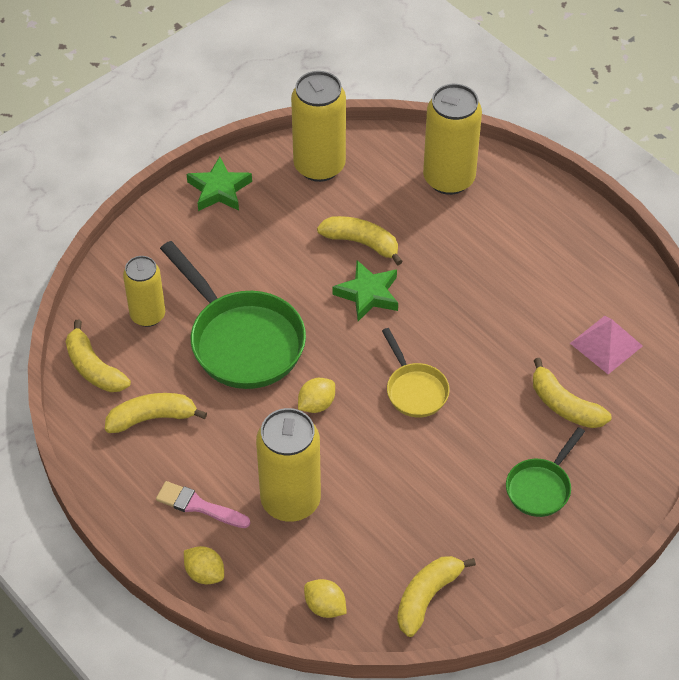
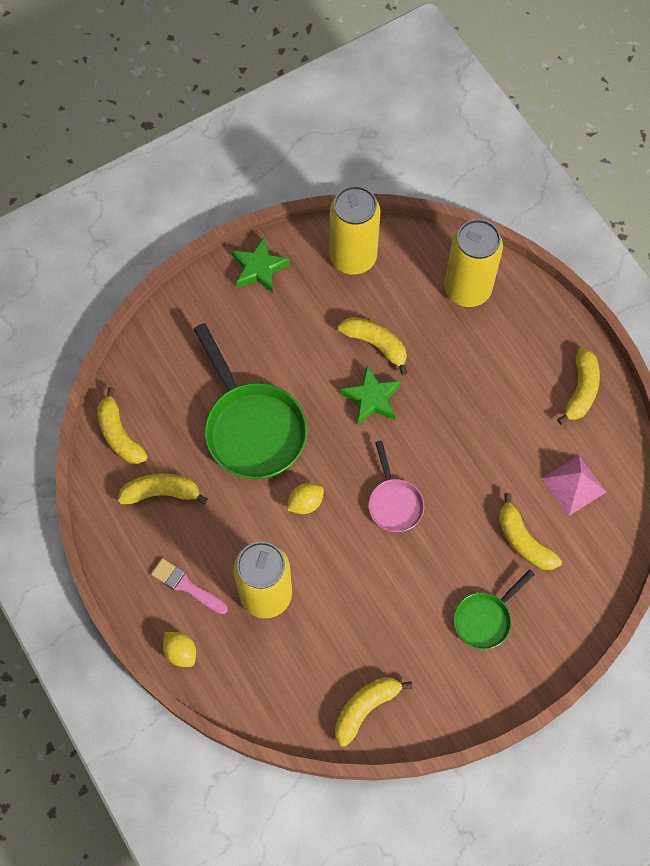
camera: 10 degrees right, 15 degrees up
yellow can [123,256,165,327] -> none
yellow lemon [304,579,347,618] -> none
yellow pan [382,328,450,418] -> pink pan [369,441,424,532]
none -> yellow banana [557,348,600,425]

